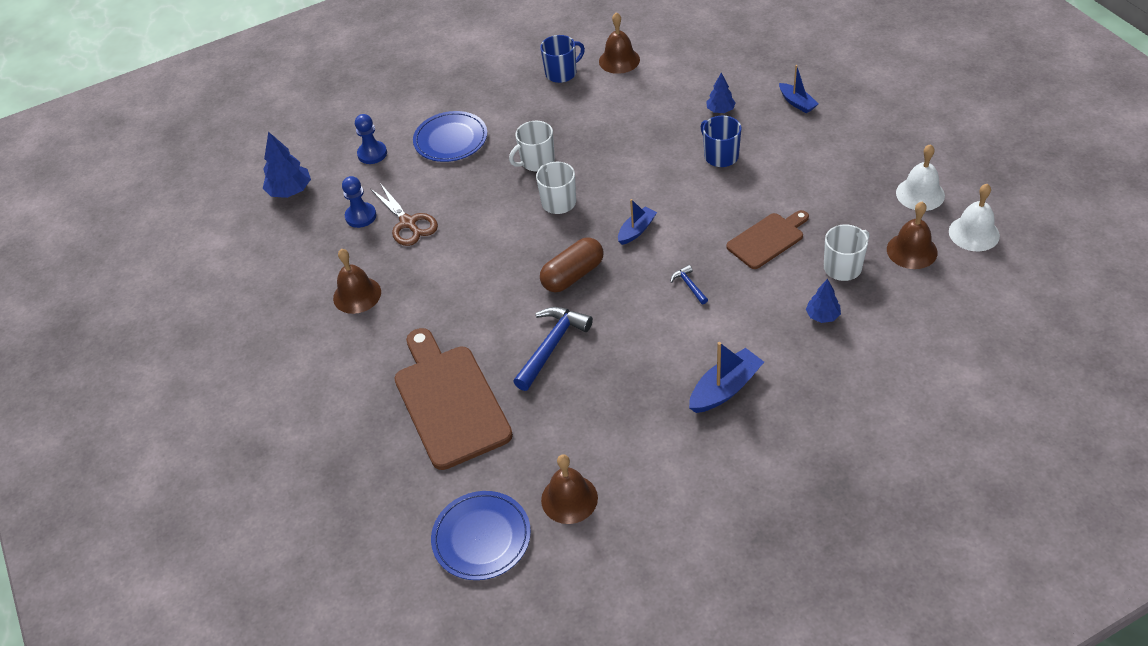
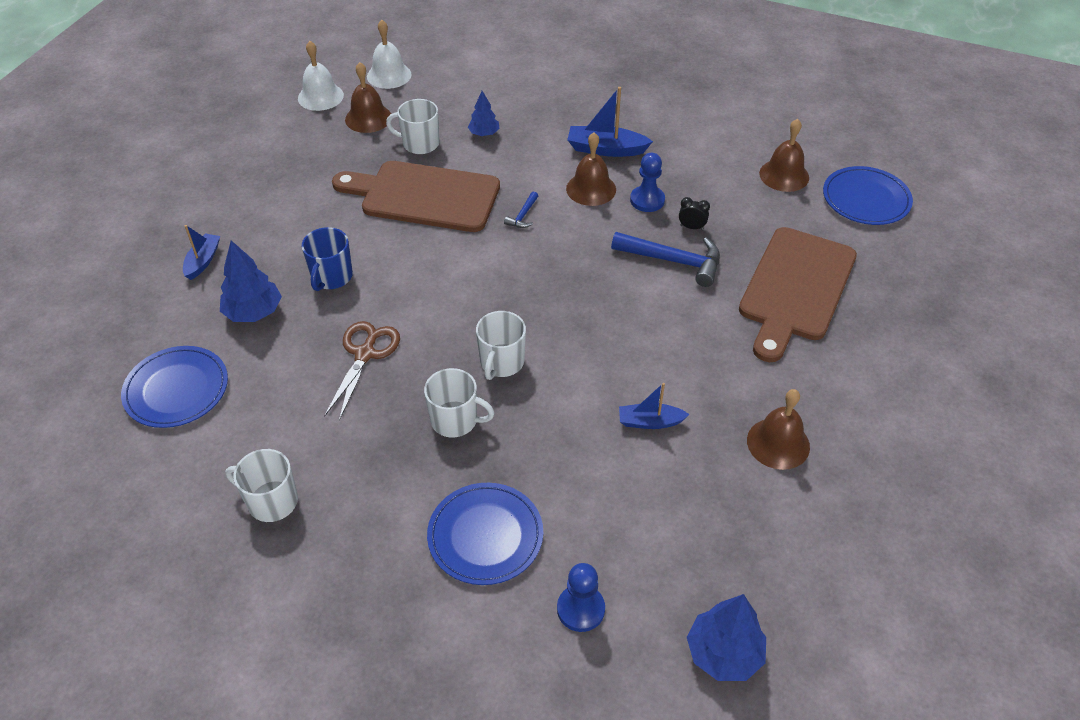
camera: 135 degrees left, 0 degrees up
blue pawn [342,176,377,228] -> blue pawn moved to [630,153,665,212]
brown scissors [371,183,438,246] -> brown scissors moved to [324,321,400,421]
blue hammer [513,307,593,391] -> blue hammer turned 150 degrees counterclockwise [611,232,720,287]
blue mug [540,35,585,83] -> white mug [225,449,298,522]
brown capsule [540,237,604,292] -> none
brown bell [599,12,640,74] -> brown bell moved to [566,132,616,206]
blue boat [618,199,657,245] -> blue boat moved to [619,383,690,429]
blue tree [706,73,736,113] -> blue tree [220,240,282,322], size x1.61
brown cutting board [726,210,809,269] -> brown cutting board [332,161,500,232], size x1.73
white bell [896,144,945,211] -> white bell moved to [367,20,412,89]
none -> blue plate [121,346,228,428]
none -> black clock [679,197,710,230]

